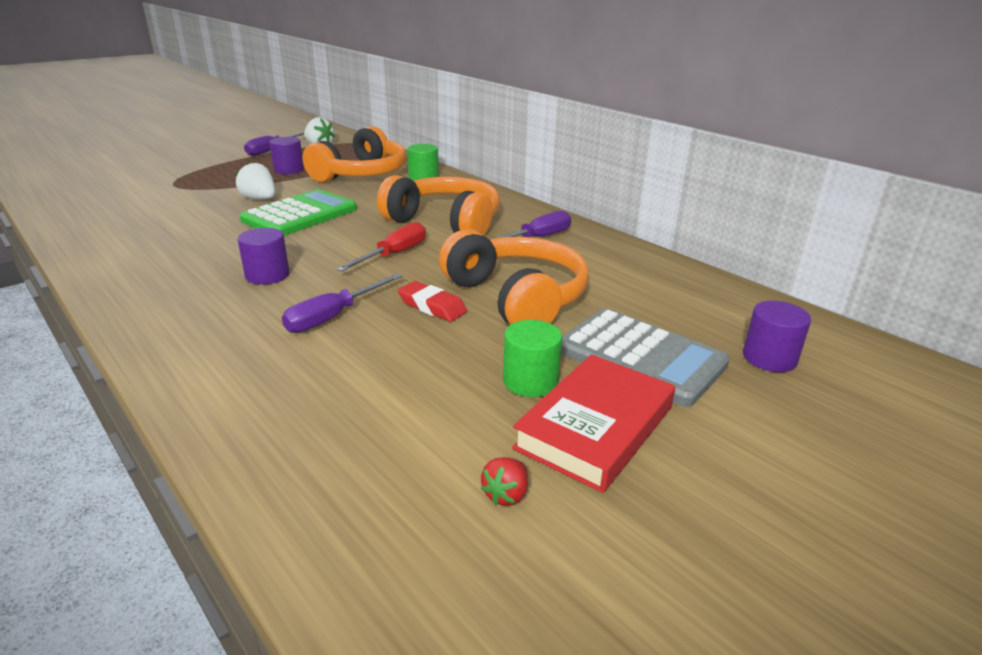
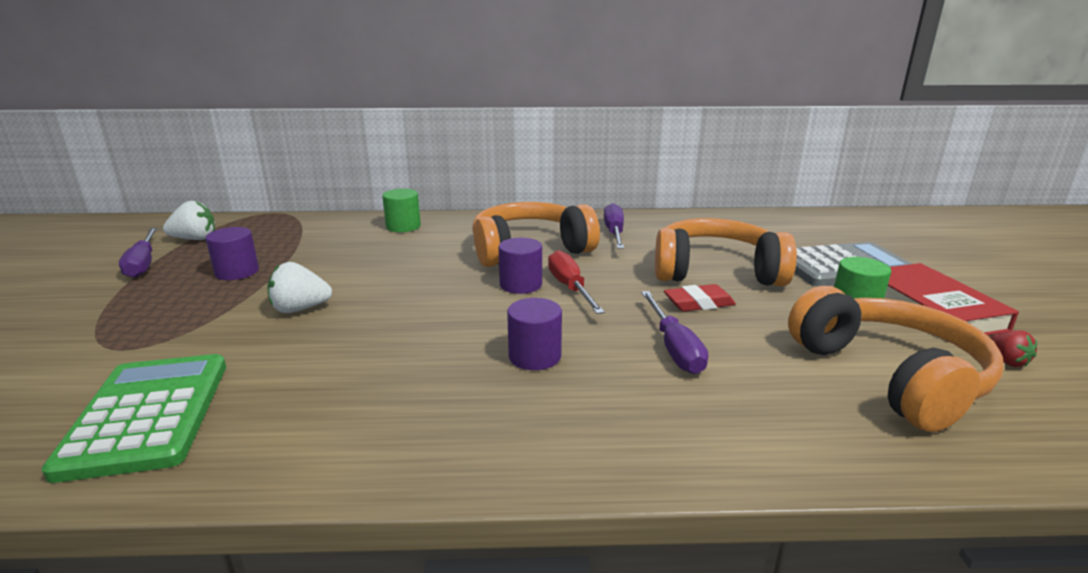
camera: 50 degrees left, 5 degrees down
green calculator [240,189,357,236] -> green calculator moved to [42,354,226,483]
orange headphones [302,126,406,182] -> orange headphones moved to [788,286,1003,432]
purple cylinder [743,301,811,372] -> purple cylinder moved to [498,238,542,294]

